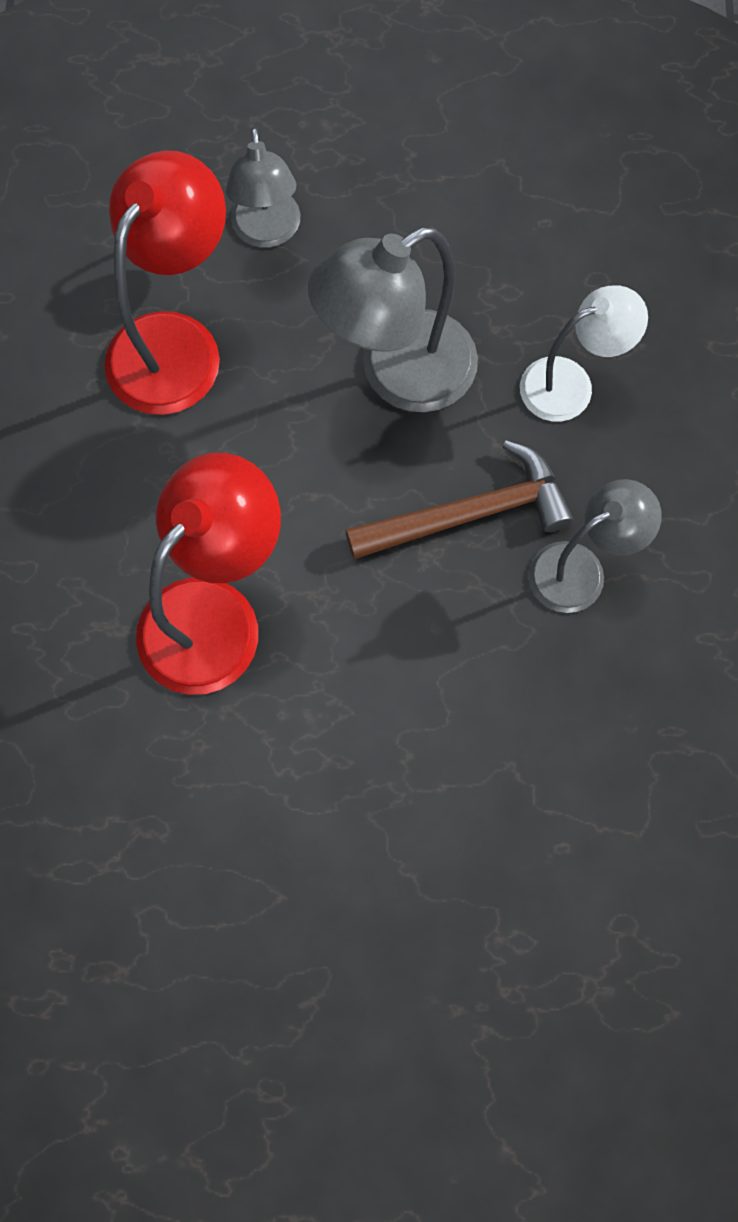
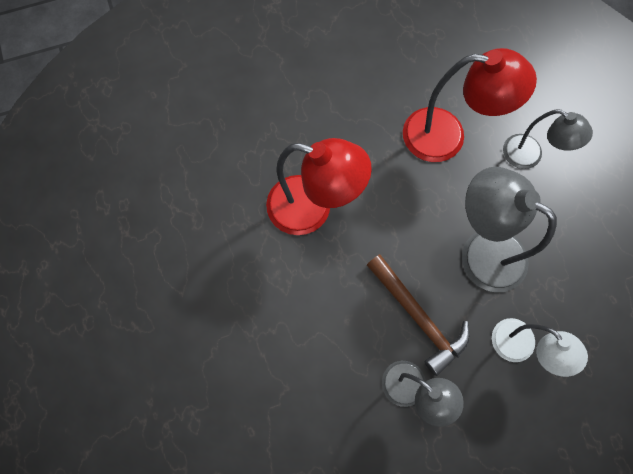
camera: 70 degrees right, 0 degrees up
grey lamp [226,127,300,248] -> grey lamp turned 120 degrees counterclockwise [503,109,593,169]

